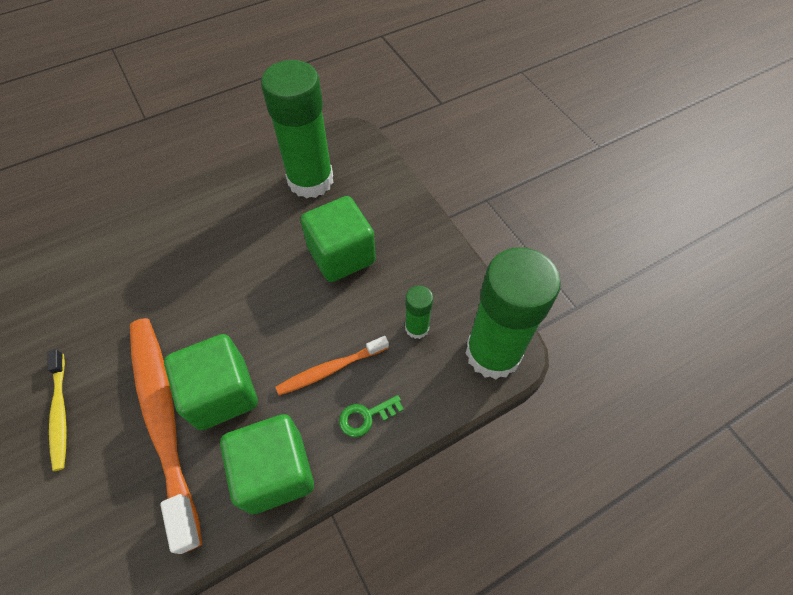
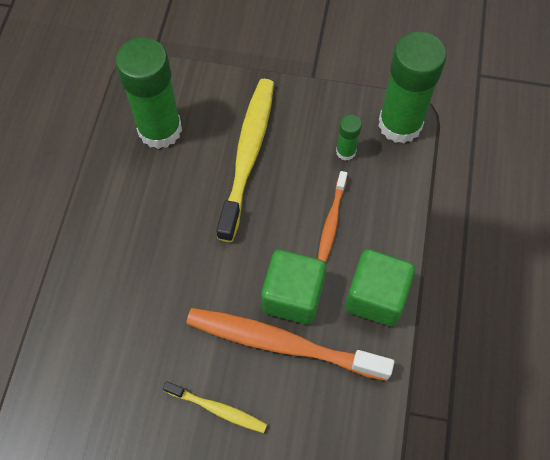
camera: 50 degrees left, 5 degrees up
green cube [301,196,376,282] -> yellow toothbrush [216,79,274,242]
green key [339,395,404,437] -> none

